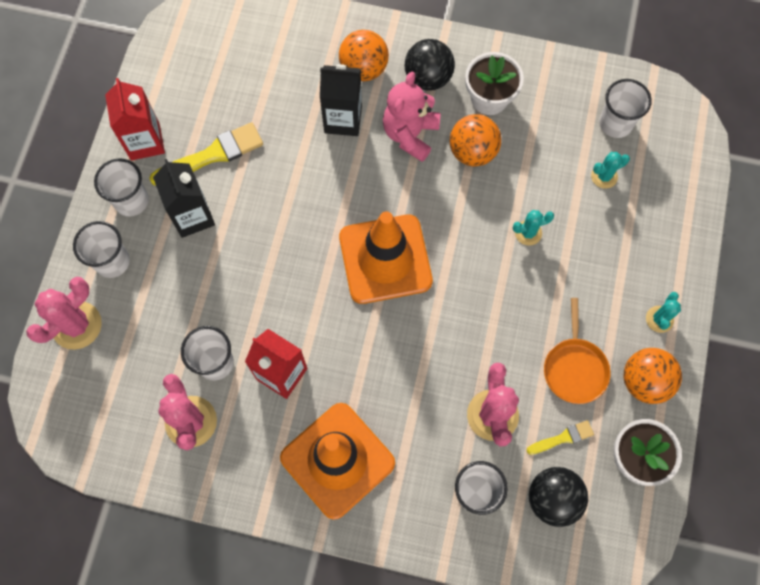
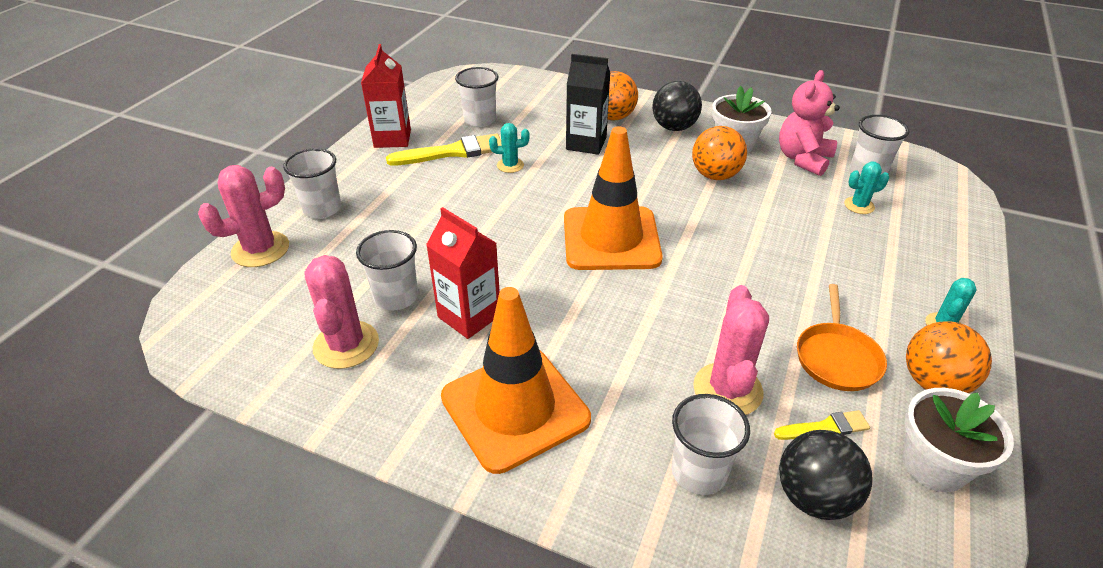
camera: 10 degrees right, 30 degrees down
white cup [94,158,149,216] -> white cup moved to [455,67,499,127]
black carton [153,159,215,238] -> none
pink teddy bear [383,72,441,162] -> pink teddy bear moved to [779,70,840,176]
turquoise cactus [513,210,554,246] -> turquoise cactus moved to [489,123,529,173]

